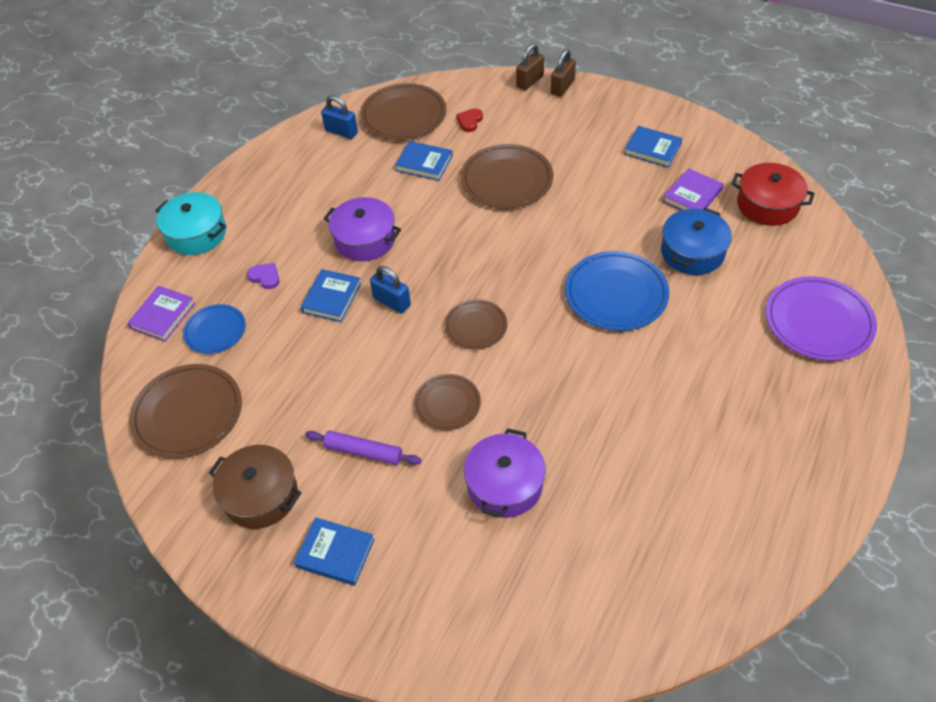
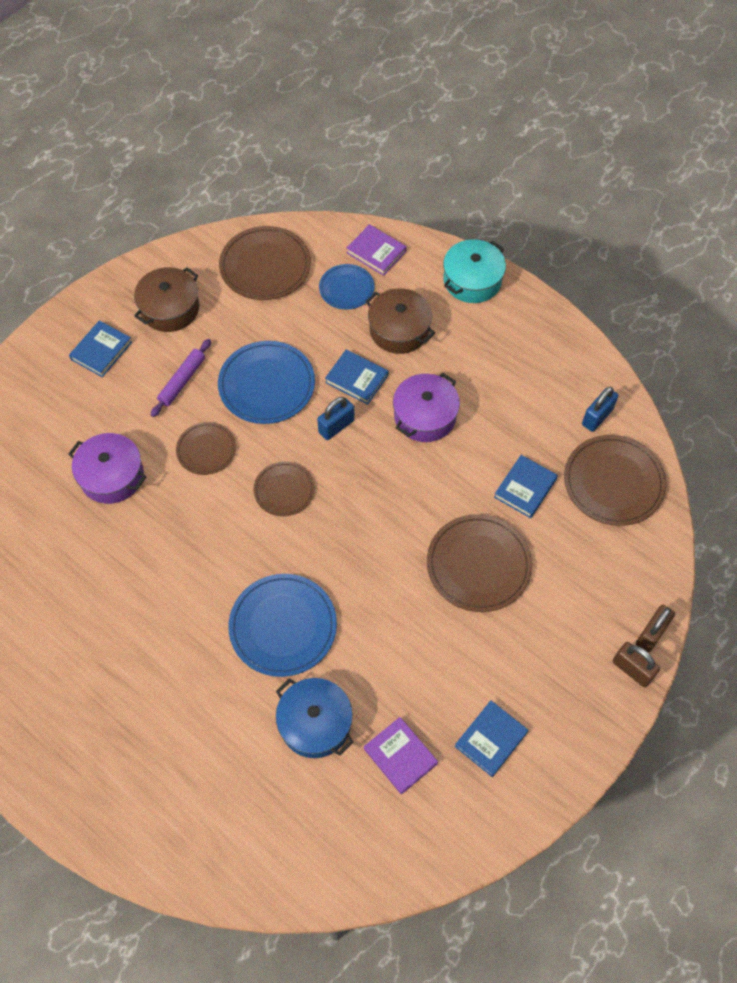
camera: 100 degrees right, 10 degrees up
purple heart [247,263,280,289] -> brown pot [365,288,435,354]
red heart [456,108,483,132] -> none
brown padlock [516,44,544,90] -> brown padlock turned 75 degrees clockwise [636,605,675,653]
red pot [732,163,815,226] -> none
purple plate [766,276,877,361] -> none
none -> blue plate [218,341,315,424]

